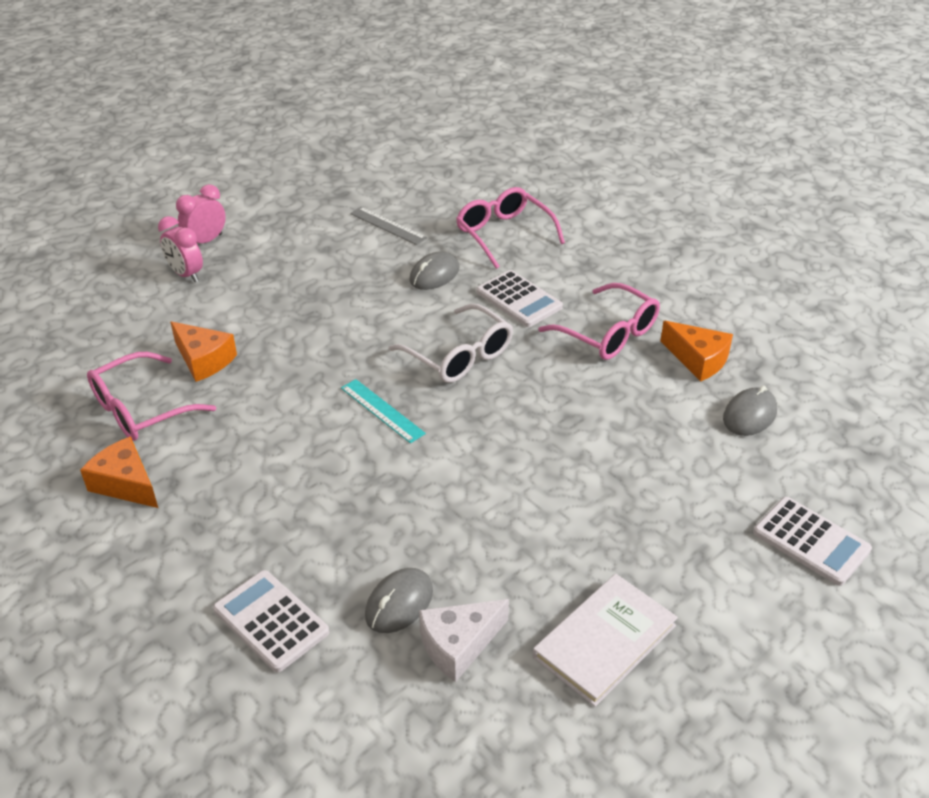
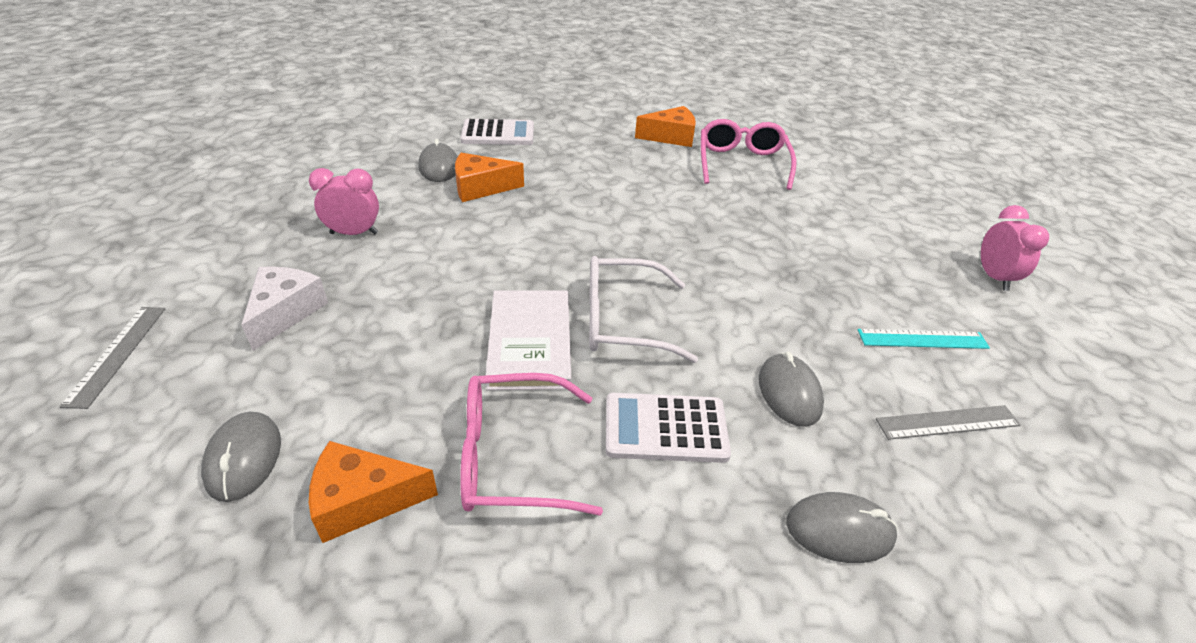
camera: 130 degrees right, 0 degrees up
pink clock [158,216,203,282] -> pink clock moved to [309,168,379,235]
orange cheese [170,321,237,382] -> orange cheese moved to [455,153,524,202]
turquoise ruler [341,379,426,443] -> turquoise ruler moved to [858,329,990,349]
white cheese [419,599,509,683] -> white cheese moved to [241,266,328,351]
pink glasses [456,187,565,269] -> grey mouse [786,492,898,563]
white book [533,574,678,707] -> white book moved to [486,290,571,390]
white calculator [753,497,872,586] -> grey ruler [59,307,165,409]

